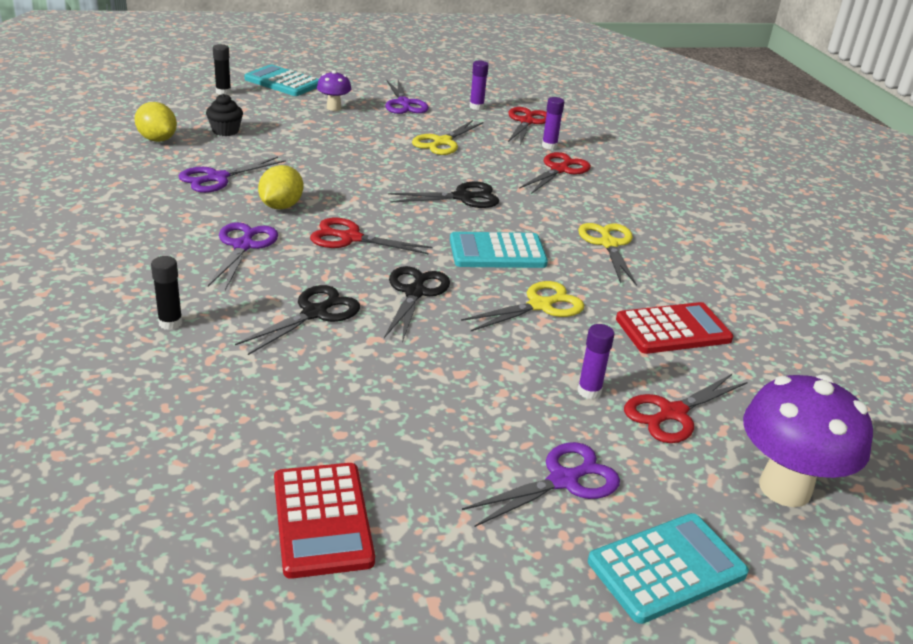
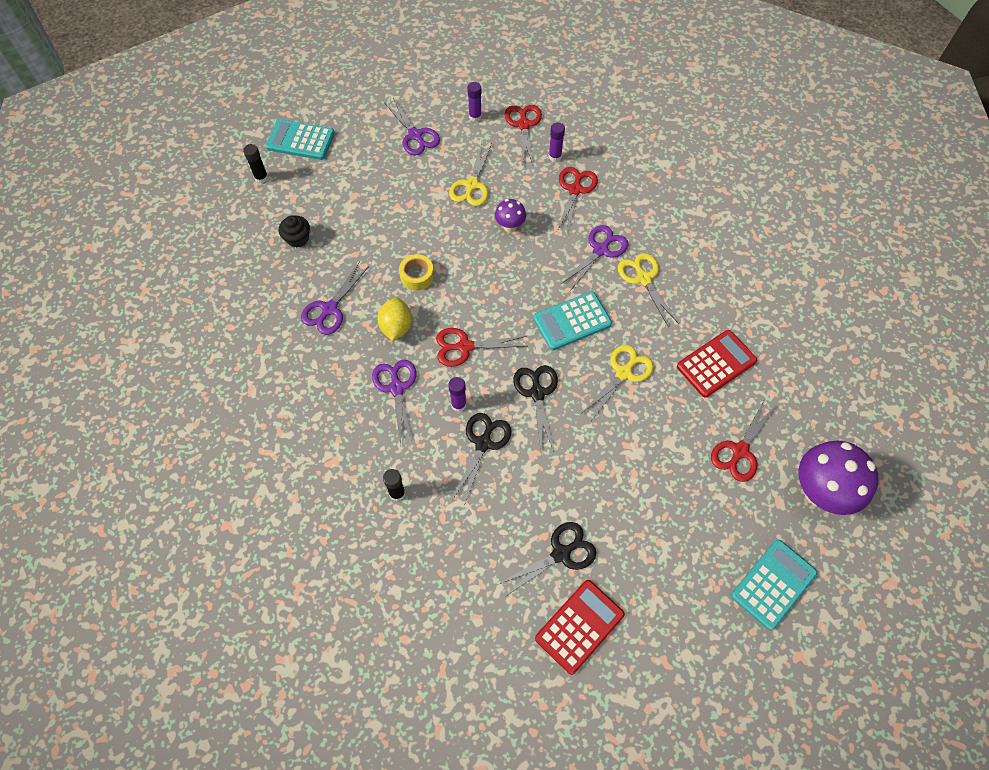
camera: 15 degrees left, 30 degrees up
yellow lemon [134,102,177,142] -> none
red calculator [274,463,375,579] -> red calculator turned 105 degrees counterclockwise [535,580,625,675]
purple mushroom [317,70,351,111] -> purple mushroom moved to [495,199,526,232]
black scissors [388,182,499,208] -> black scissors moved to [497,522,596,596]
purple scissors [462,442,620,527] -> purple scissors moved to [561,225,628,291]
purple glue stick [578,324,614,399] -> purple glue stick moved to [449,377,467,412]
none -> yellow tape [399,254,434,290]

